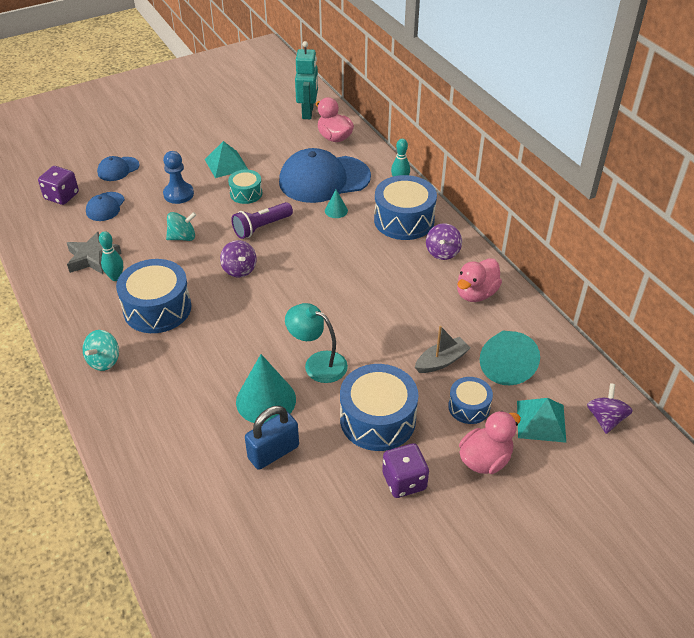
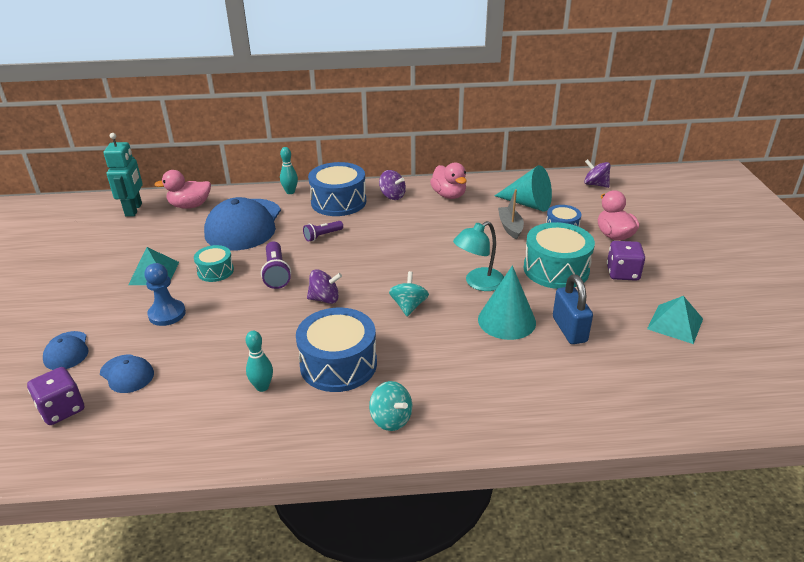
camera: 65 degrees left, 10 degrees down
grey star [67,232,122,274] -> none
turquoise spinning top [166,212,196,241] -> turquoise spinning top moved to [389,271,429,316]
turquoise robot [295,41,318,119] -> turquoise robot turned 60 degrees clockwise [104,133,143,217]
turquoise cone [325,190,348,218] -> none
blue drum [340,364,418,451] -> turquoise drum [524,222,595,289]
turquoise pyramid [517,398,566,443] -> turquoise pyramid moved to [647,296,703,344]
none -> purple flashlight [303,221,343,242]

